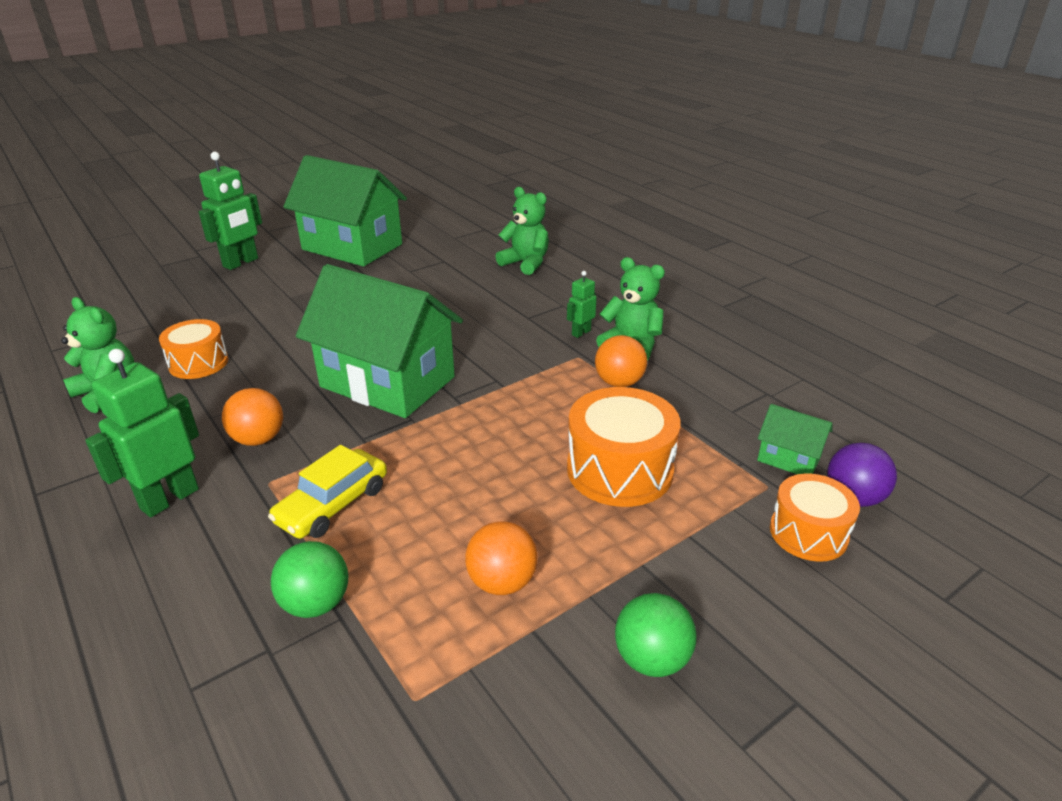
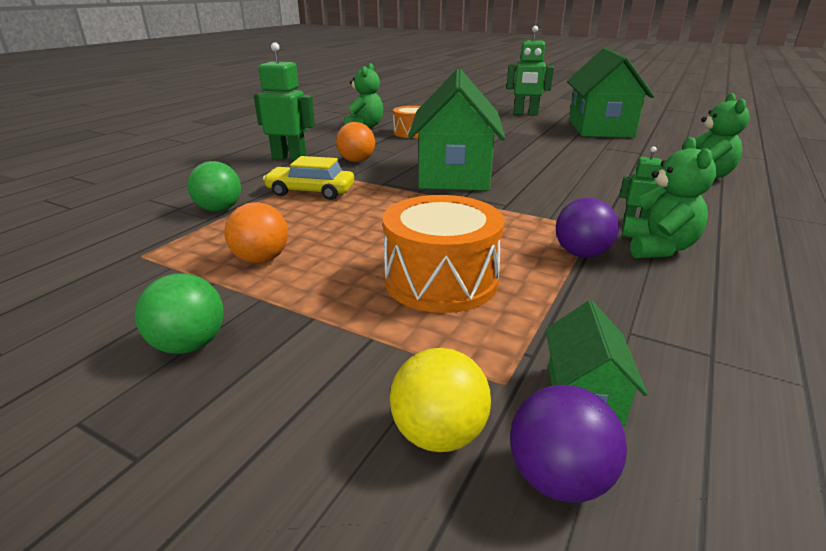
camera: 65 degrees right, 5 degrees down
orange ball [595,335,647,387] -> purple ball [556,198,619,258]
orange drum [770,473,860,562] -> yellow ball [390,348,491,452]

